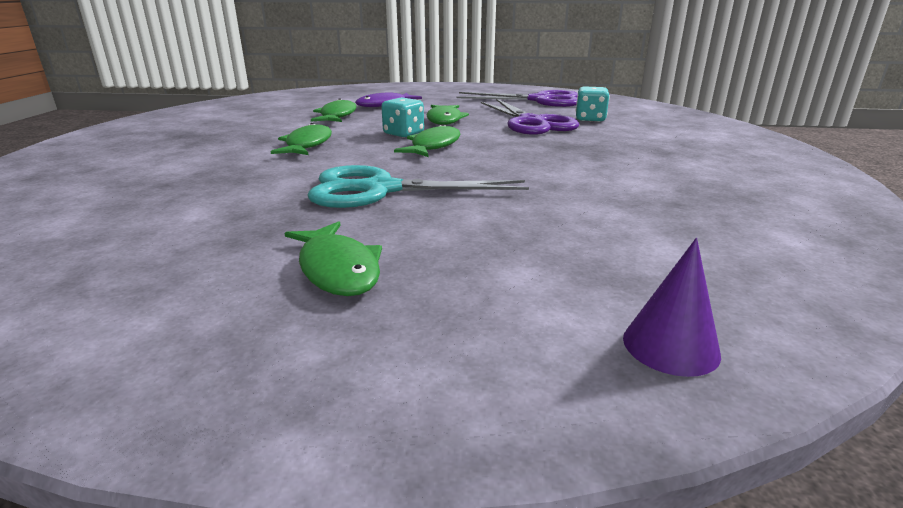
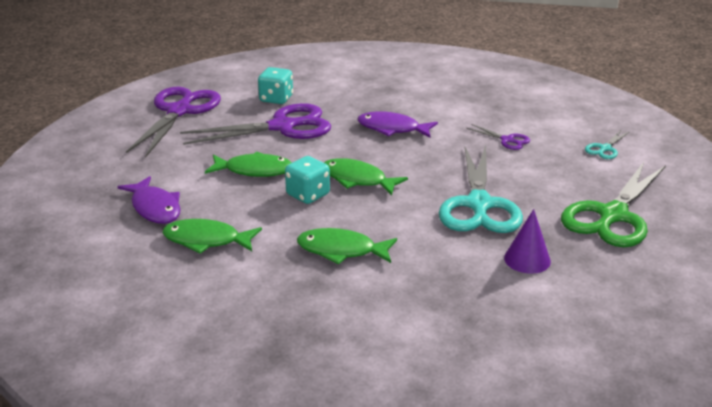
camera: 85 degrees left, 5 degrees up
green fish [284,221,382,296] -> green scissors [561,162,666,247]
purple cone [623,238,721,377] -> purple cone moved to [504,209,551,274]
none -> purple fish [358,111,438,138]
none -> purple scissors [466,124,530,150]
none -> turquoise scissors [585,130,630,159]

